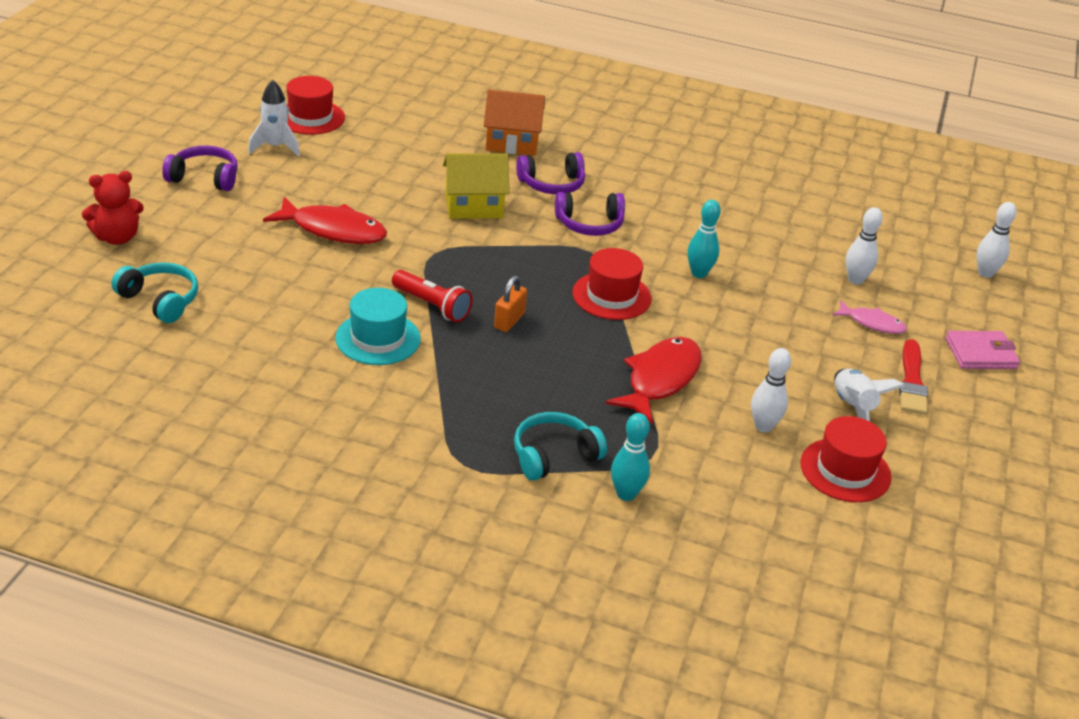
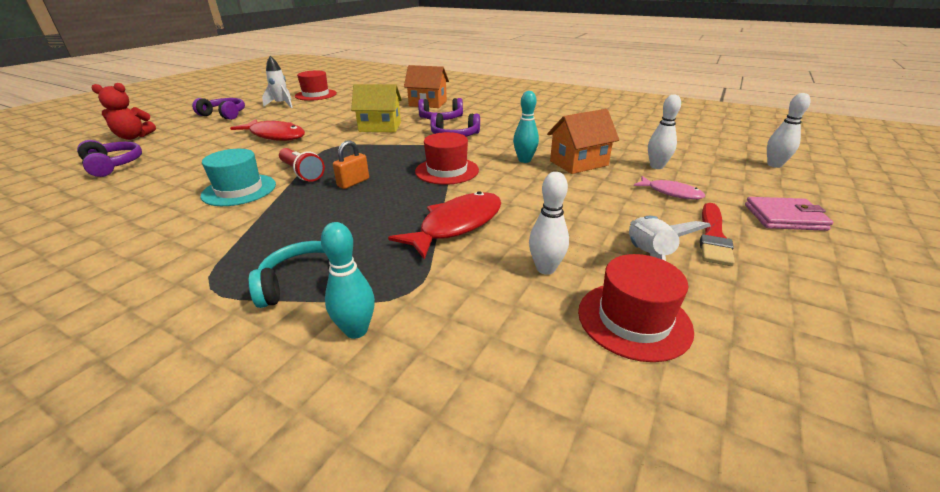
camera: 15 degrees right, 5 degrees down
turquoise headphones [111,262,198,323] -> purple headphones [77,140,142,177]
none -> orange house [547,109,619,174]

